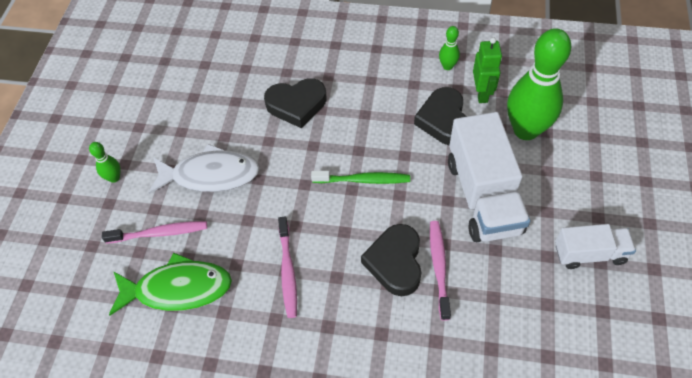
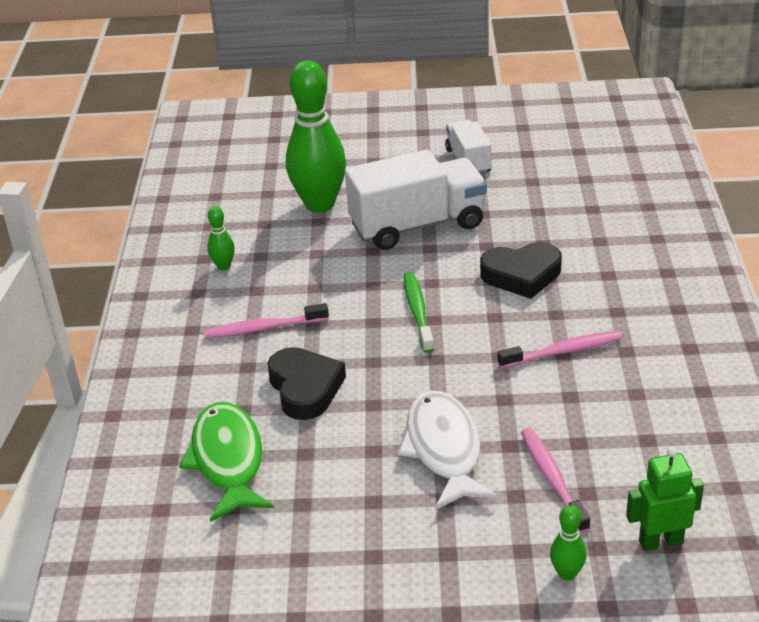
camera: 100 degrees left, 20 degrees down
green bowling pin [89,142,121,183] -> green bowling pin moved to [550,505,587,581]
green fish [109,253,232,316] -> green fish moved to [179,402,274,522]
black heart [414,87,467,145] -> none
pink toothbrush [430,221,451,321] -> pink toothbrush moved to [204,303,329,339]
green robot [473,37,502,103] -> green robot moved to [626,447,704,551]

